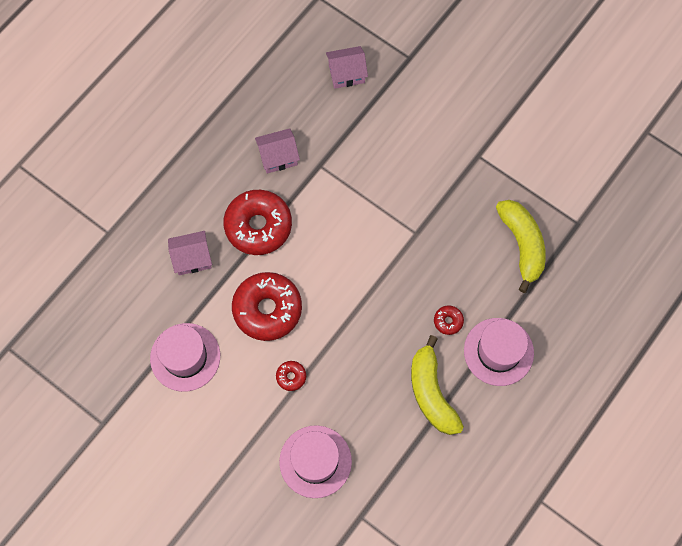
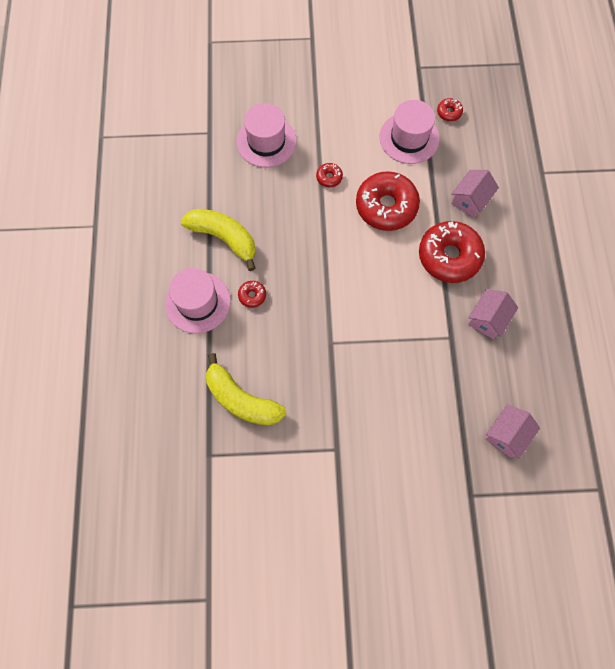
camera: 140 degrees right, 0 degrees up
none -> red donut [437,98,463,121]

